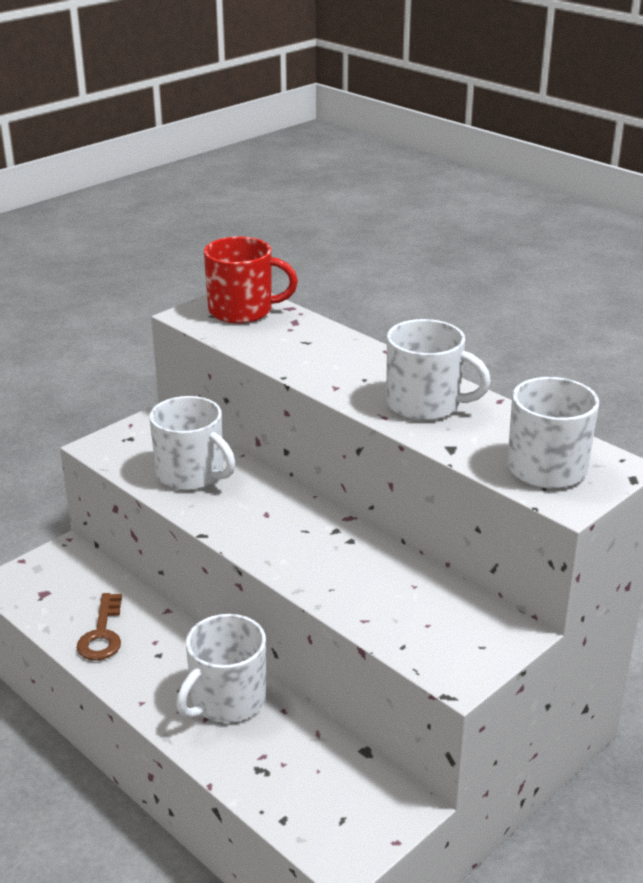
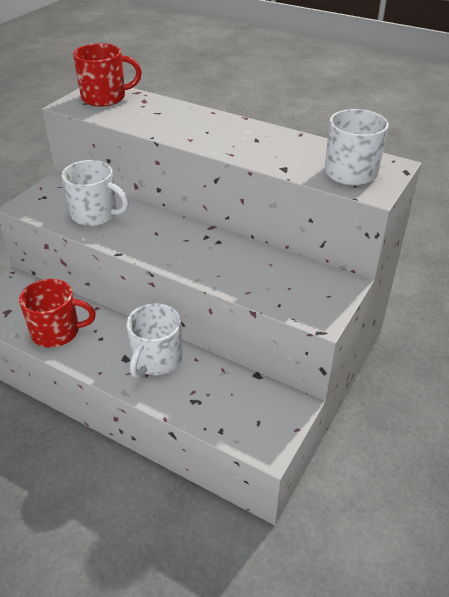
camera: 15 degrees left, 10 degrees up
brown key [77,593,122,660] -> red mug [19,279,96,348]
white mug [386,319,491,421] -> none

